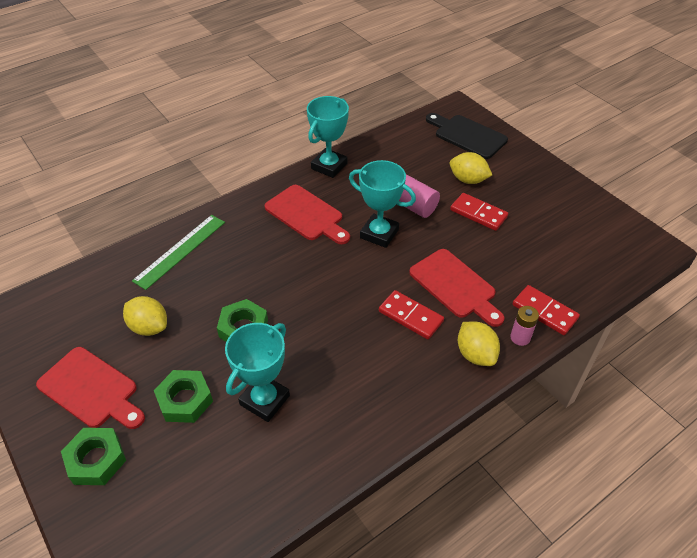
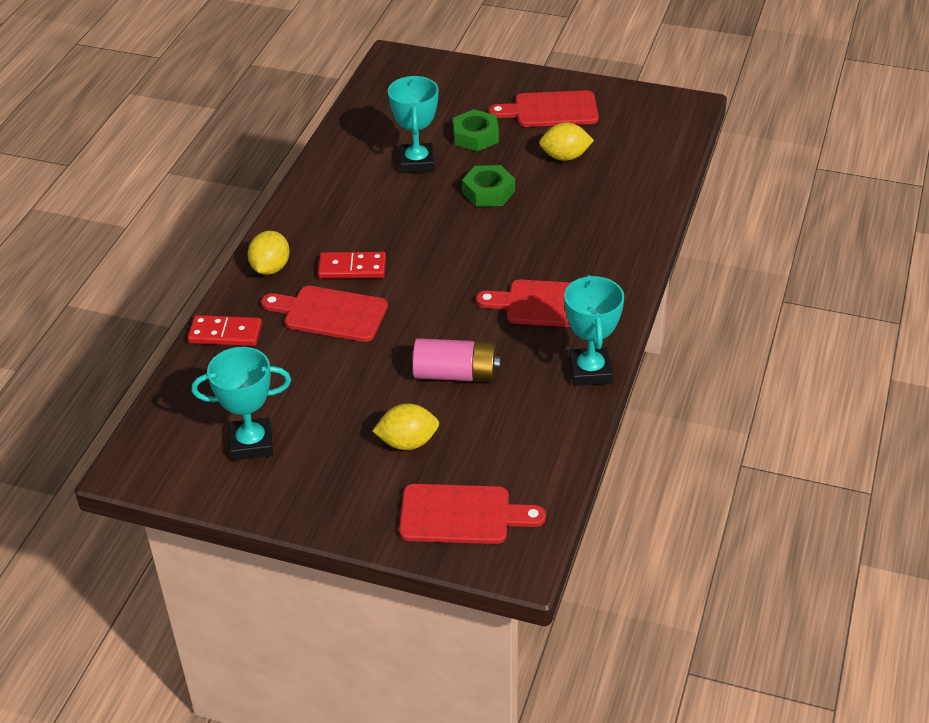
camera: 145 degrees right, 5 degrees down
green nut [61,428,126,485] -> none
green ruler [132,215,225,290] -> none
turquoise trophy [349,160,416,248] -> turquoise trophy moved to [192,347,291,460]
black cutting board [426,113,508,159] -> red cutting board [399,484,546,544]
red domino [450,193,508,231] -> none
yellow lemon [458,322,500,366] -> yellow lemon turned 75 degrees clockwise [248,231,290,275]
pink battery [510,306,539,346] -> none

